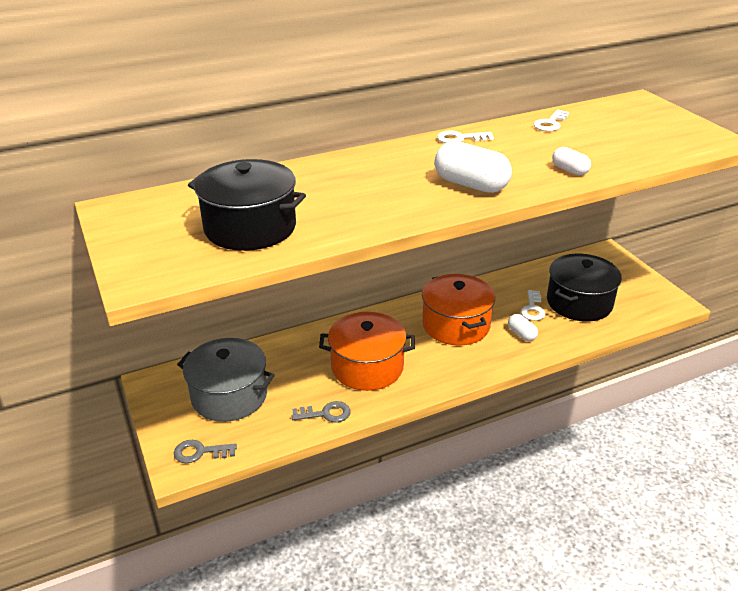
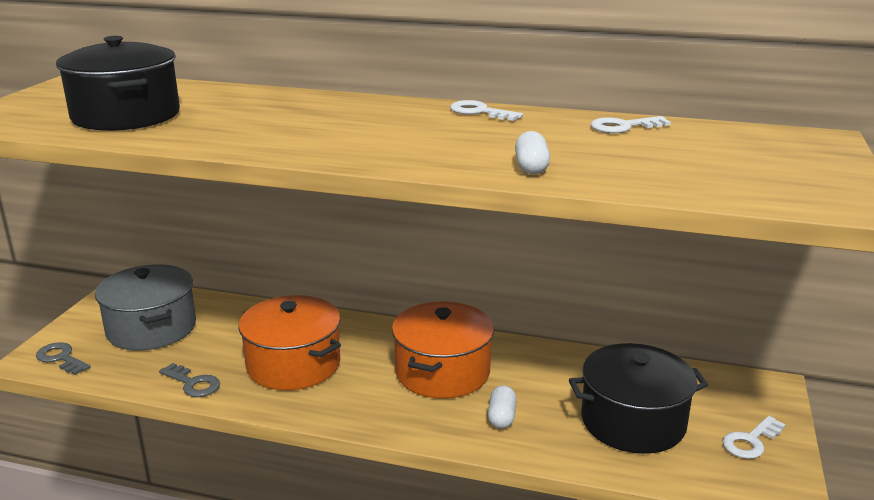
camera: 40 degrees right, 10 degrees down
white capsule [434,141,512,193] -> none
white key [521,290,546,321] -> white key moved to [722,416,786,459]

